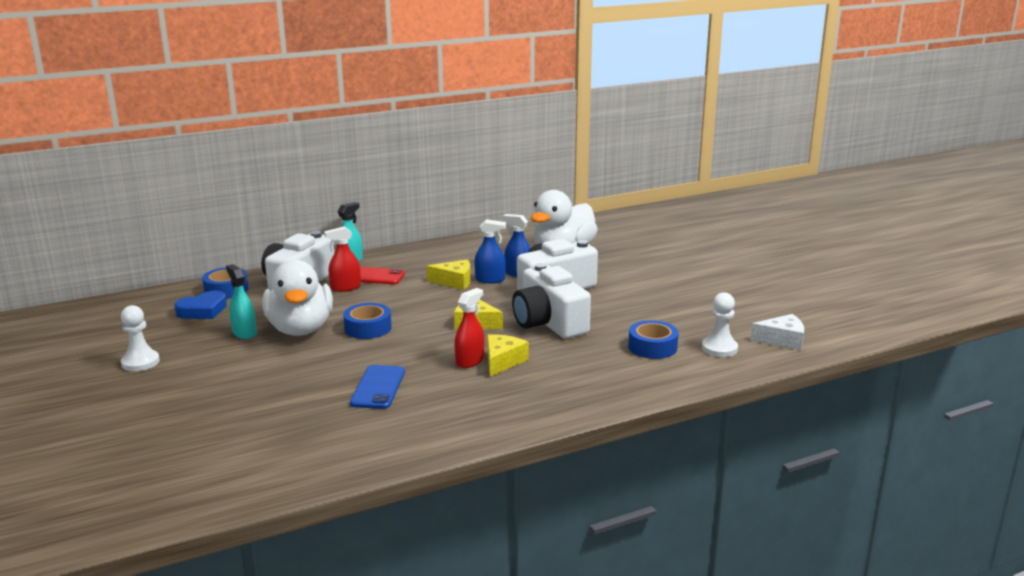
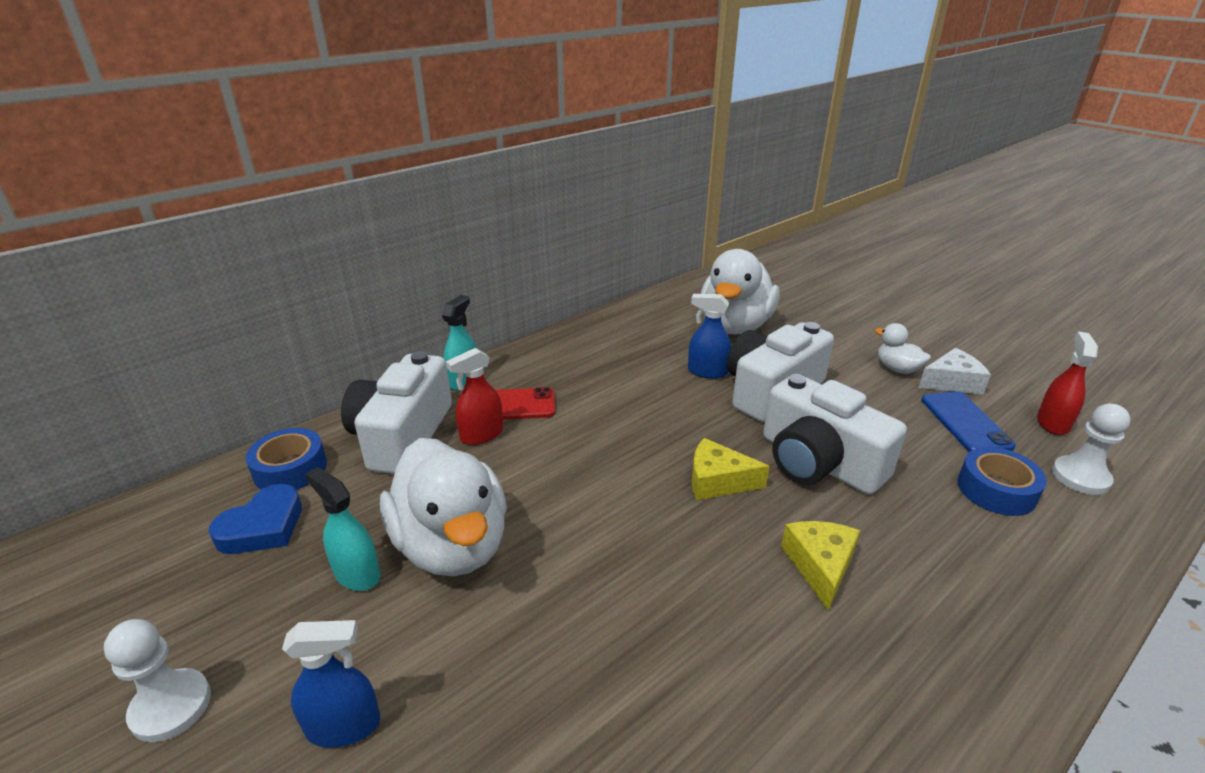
camera: 15 degrees left, 10 degrees up
blue tape [343,303,392,339] -> none
blue phone [350,365,405,409] -> blue phone moved to [921,391,1016,452]
yellow cheese [427,259,471,290] -> none
red spray bottle [455,288,485,368] -> red spray bottle moved to [1037,331,1098,435]
blue spray bottle [475,219,506,283] -> blue spray bottle moved to [282,620,380,748]
white cheese [751,314,804,350] -> white cheese moved to [919,348,991,394]
none -> white duck [875,323,931,374]

